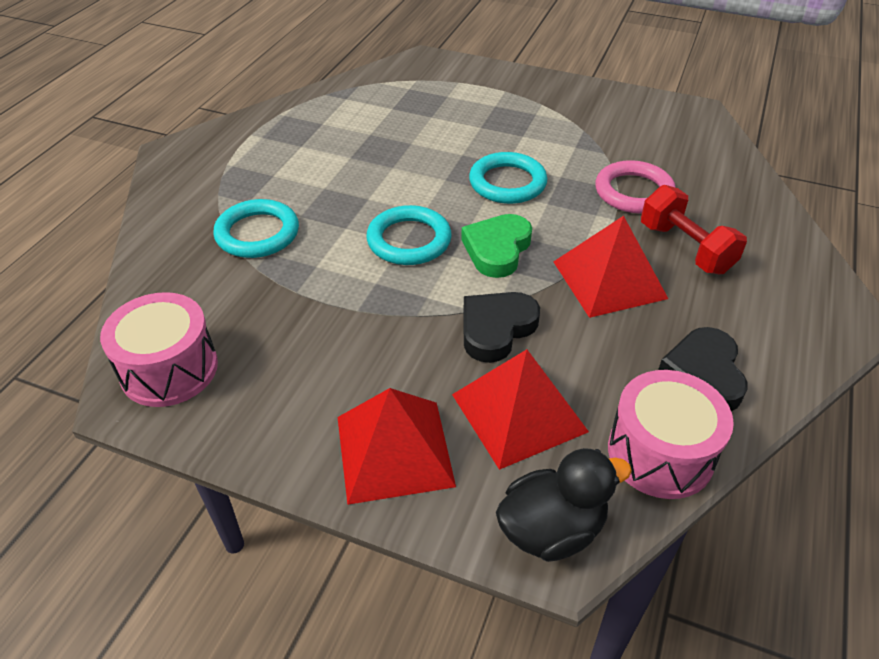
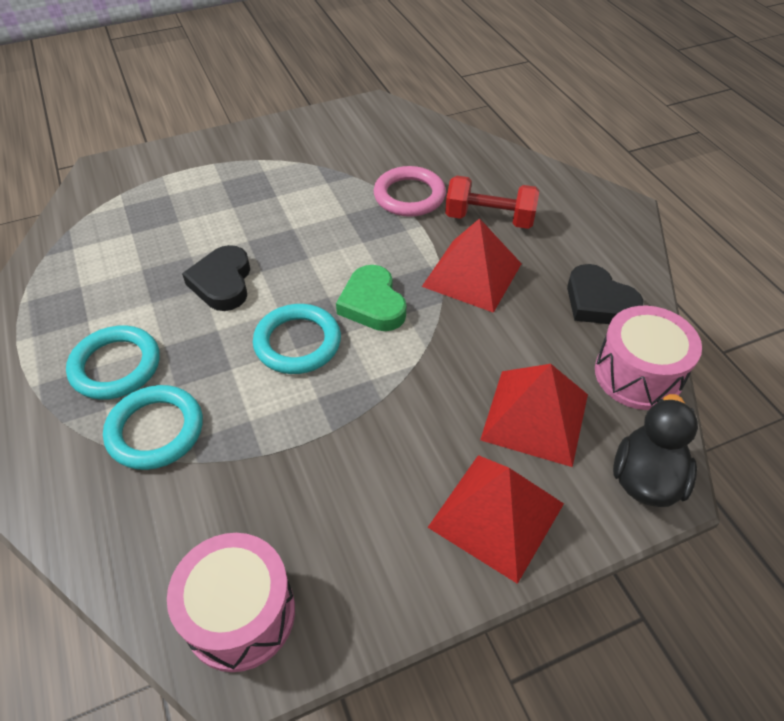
camera: 45 degrees left, 5 degrees up
black heart [463,292,540,363] -> black heart moved to [182,245,250,311]
turquoise ring [469,152,547,204] -> turquoise ring moved to [66,325,160,400]

